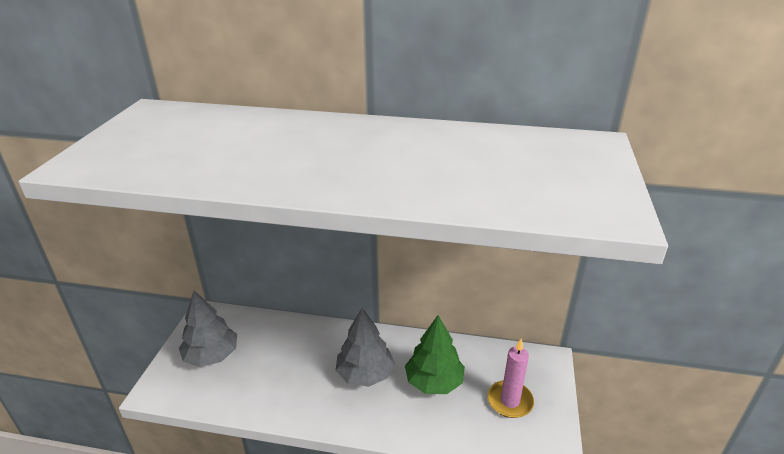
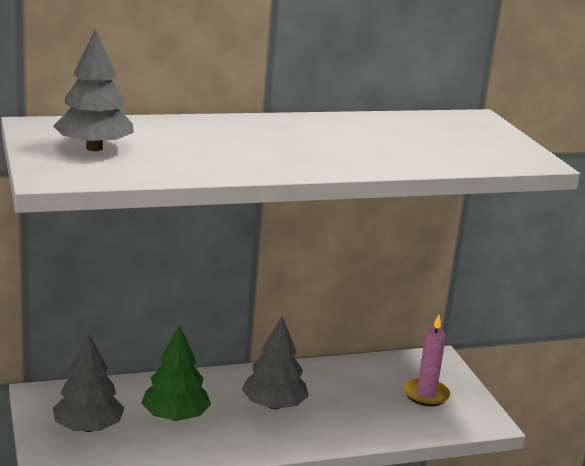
camera: 30 degrees left, 10 degrees down
green tree [405,315,465,394] -> green tree moved to [141,325,211,421]
none -> grey tree [53,28,134,151]

